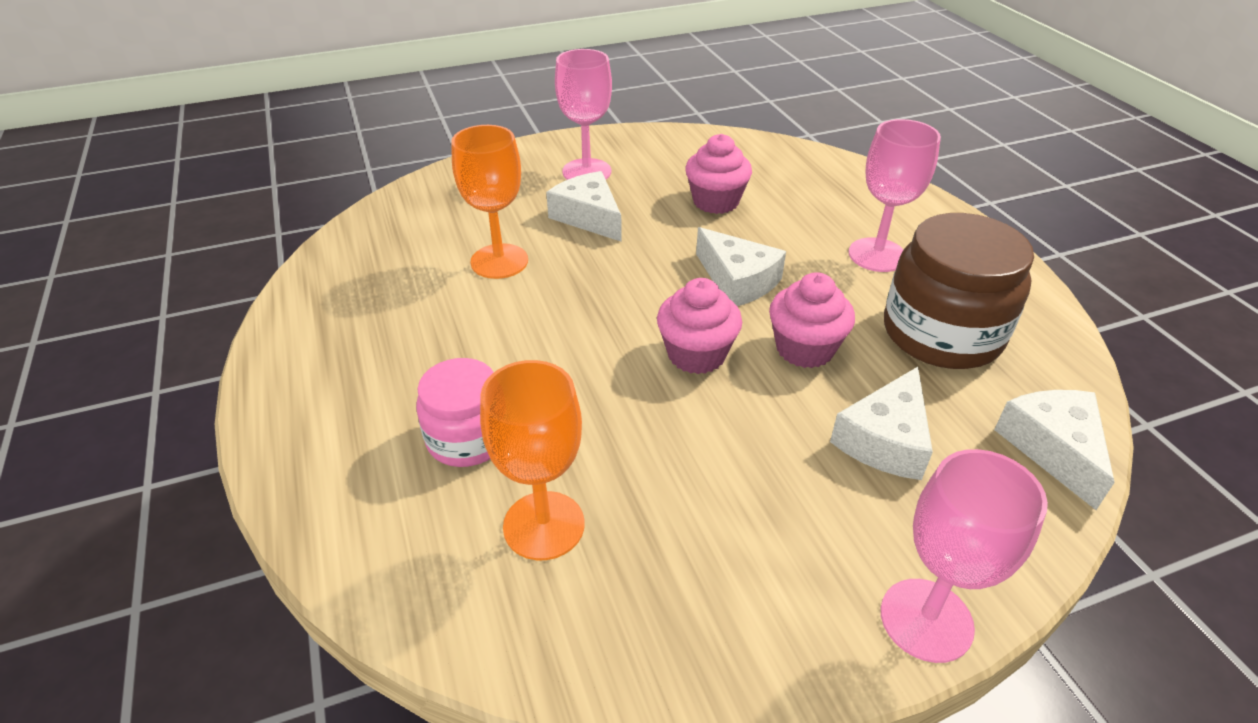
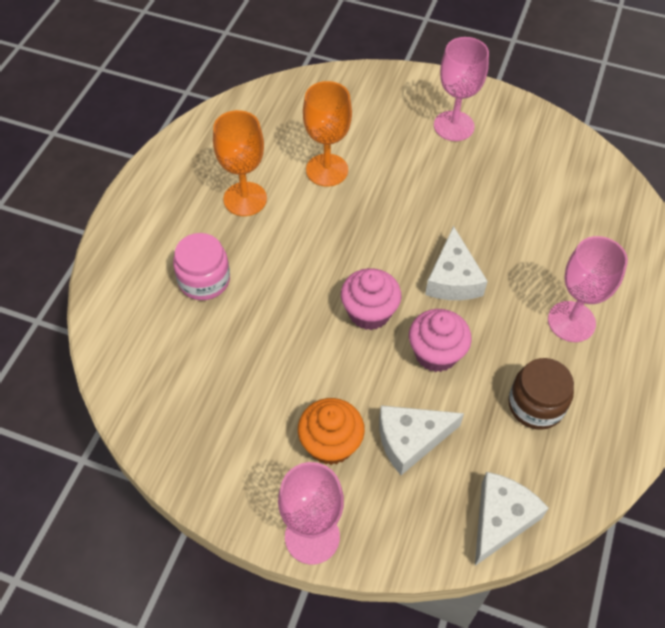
camera: 40 degrees right, 15 degrees up
orange goblet [480,360,585,560] -> orange goblet moved to [213,110,267,216]
white cheese [546,171,622,242] -> none
pink cupcake [685,134,752,214] -> none
brown jar [884,213,1034,369] -> brown jar [508,358,574,430], size x0.61
none -> orange cupcake [298,398,365,465]

